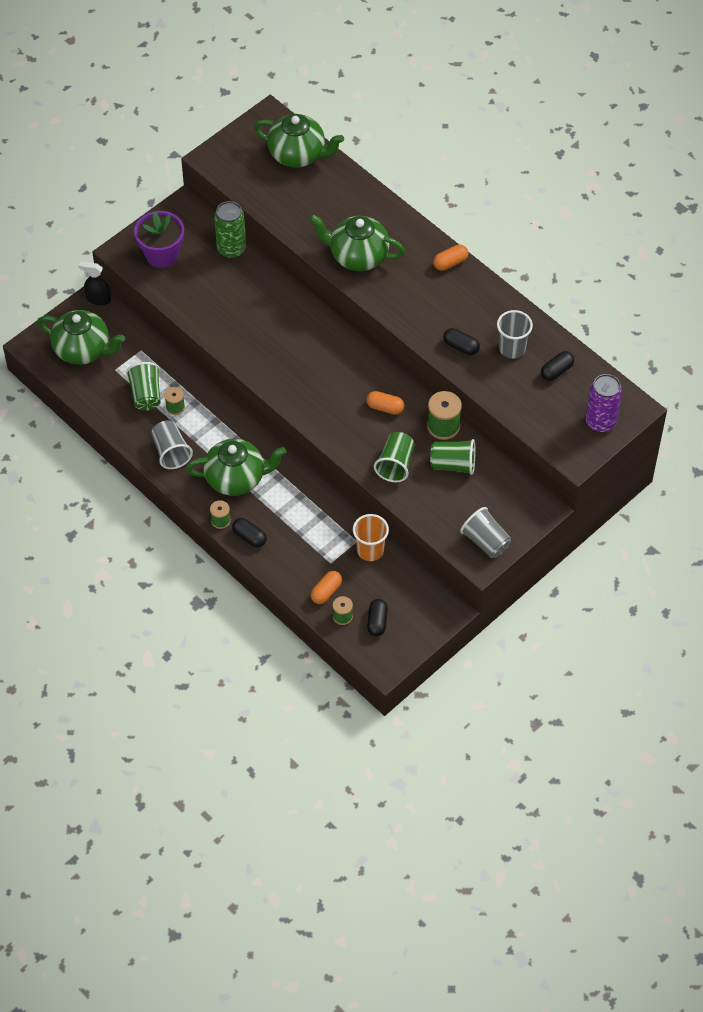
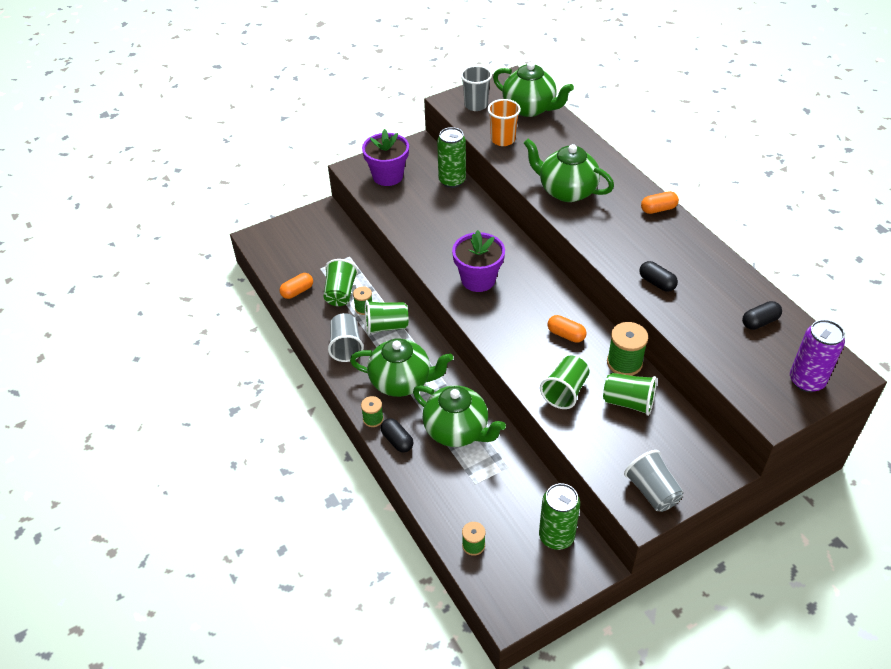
camera: 15 degrees right, 10 degrees down
green teapot [37,310,125,365] -> green teapot moved to [413,385,506,447]
black spray bottle [79,261,111,305] -> none
orange capsule [311,571,342,604] -> orange capsule moved to [280,273,313,299]
orange cup [353,514,389,561] -> orange cup moved to [487,99,521,146]
black capsule [367,599,388,636] -> none
grey cup [497,310,533,359] -> grey cup moved to [460,65,492,111]
none -> green cup [365,300,408,335]
none -> purple flower pot [452,230,505,292]
none -> green can [539,483,580,550]

